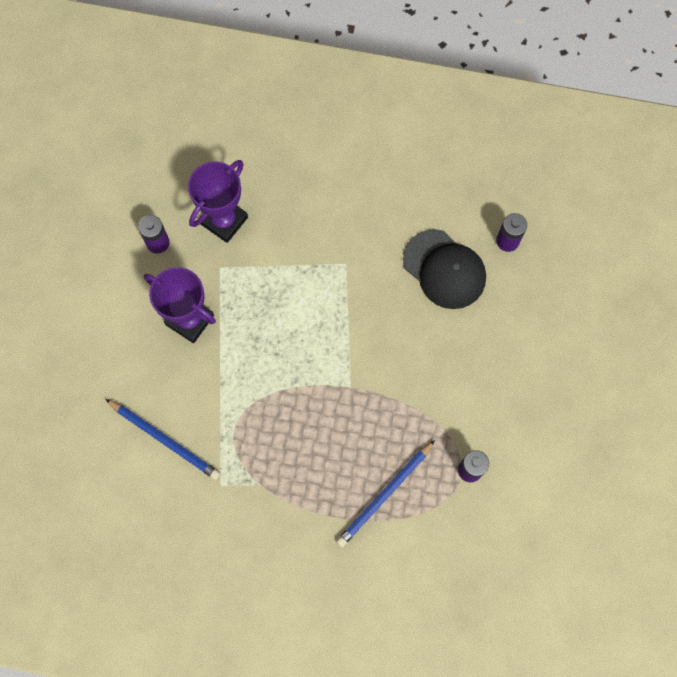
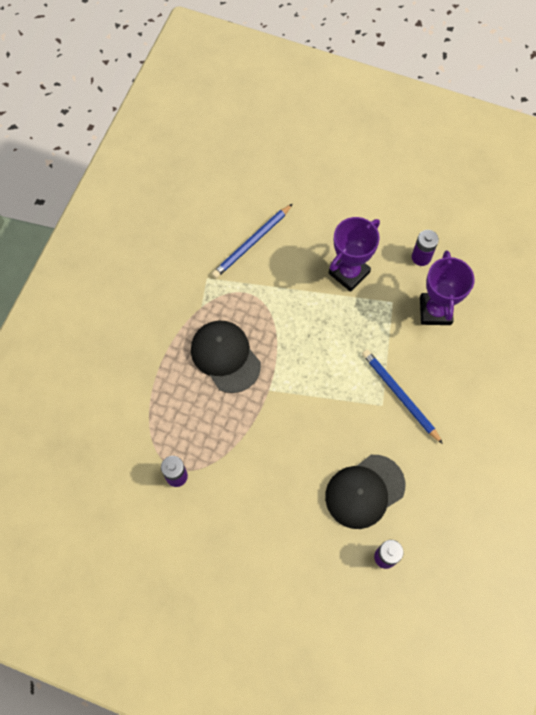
camera: 100 degrees right, 5 degrees down
purple trophy [188,160,248,243] -> purple trophy turned 45 degrees clockwise [420,250,475,325]
blue pencil [336,440,435,547] -> blue pencil moved to [362,350,443,444]
none -> black cap [191,321,261,393]

